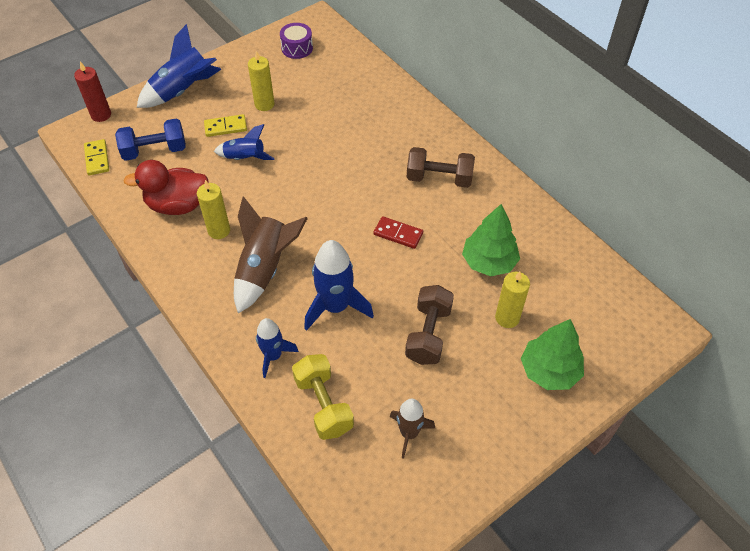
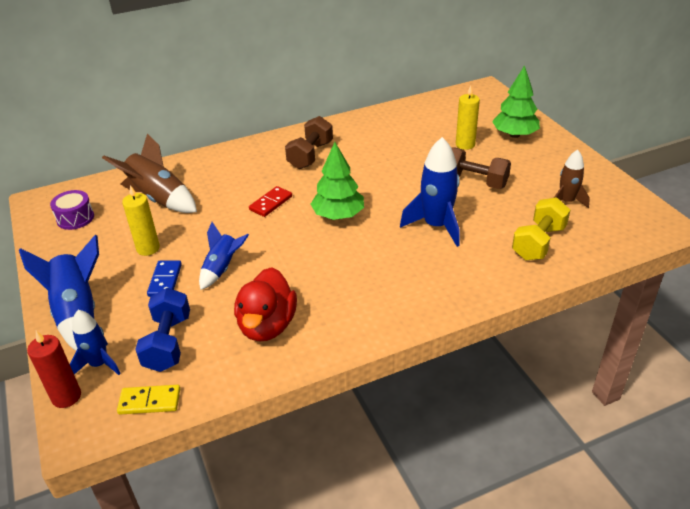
camera: 75 degrees left, 15 degrees down
yellow candle [197,180,230,239] -> none
yellow domino [204,114,247,137] -> blue domino [147,260,182,297]
brown rocket [234,196,308,313] -> brown rocket moved to [102,134,197,213]
blue rocket [256,318,299,378] -> blue rocket moved to [70,310,121,375]
yellow dumbbell [292,354,354,440] -> yellow dumbbell turned 45 degrees counterclockwise [512,197,570,260]
red domino [374,216,423,249] -> red domino moved to [249,186,292,217]
green tree [462,204,520,276] -> green tree moved to [311,142,364,220]

